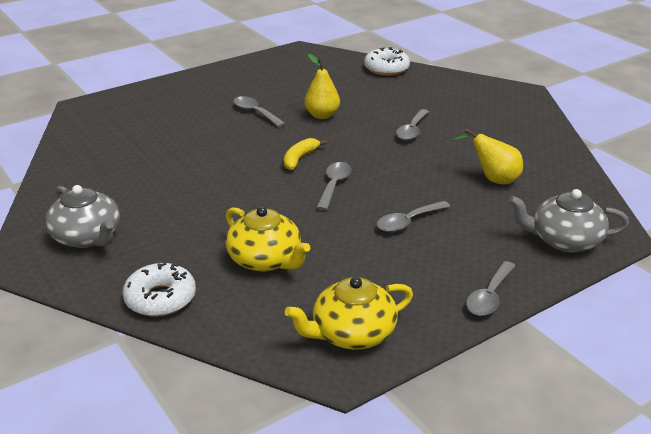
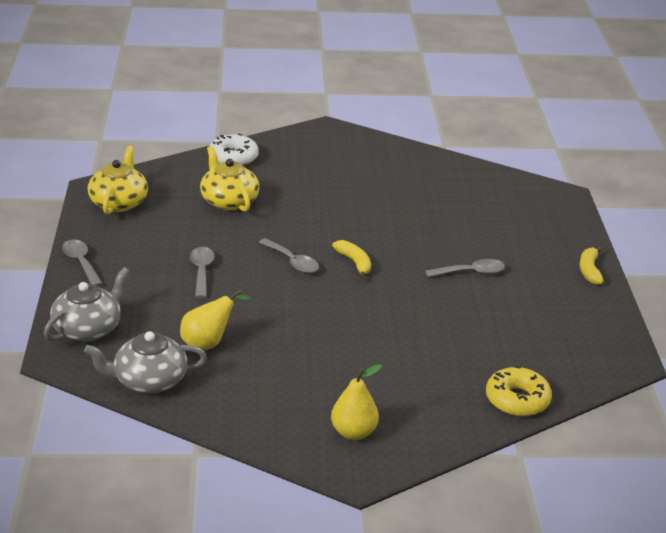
camera: 120 degrees right, 0 degrees up
grey teapot [45,185,120,248] -> grey teapot moved to [84,331,207,393]
yellow teapot [226,206,310,271] -> yellow teapot turned 75 degrees clockwise [200,146,259,212]
yellow pear [304,54,340,119] -> yellow pear moved to [331,364,382,440]
white donut [364,47,410,76] -> yellow donut [486,366,552,416]
grey spoon [396,109,429,141] -> none
none -> yellow banana [580,246,604,285]

